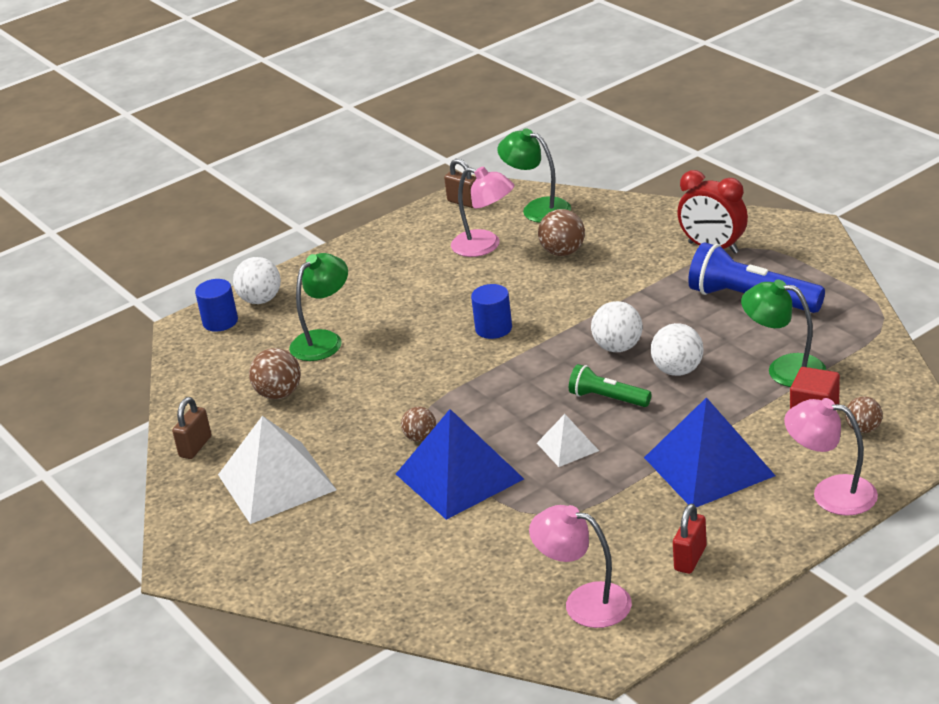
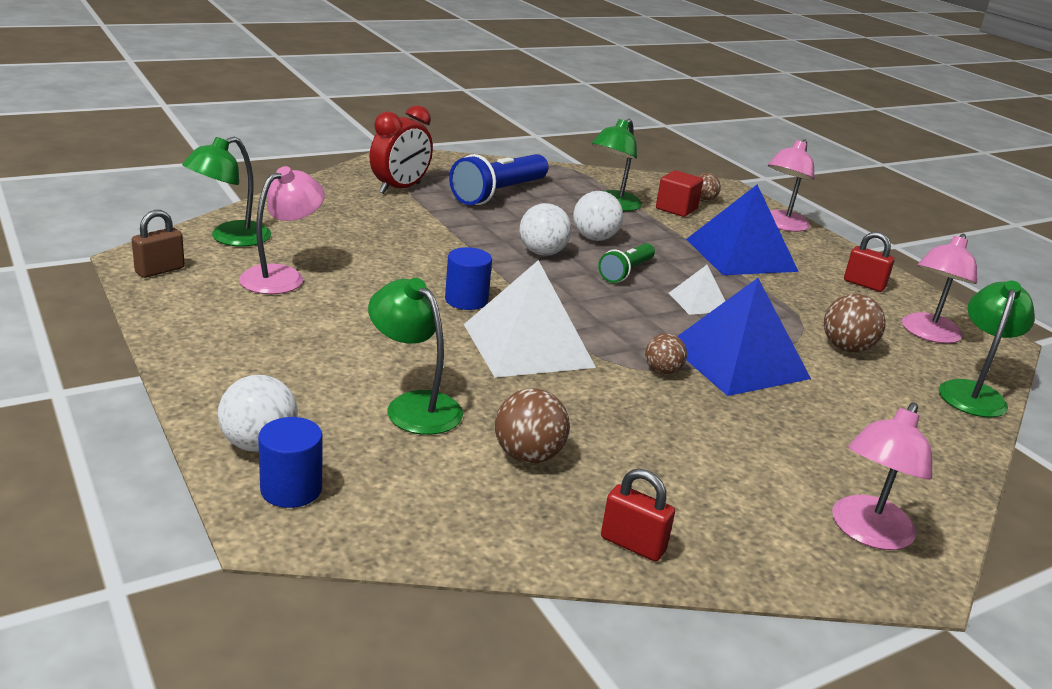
camera: 90 degrees left, 5 degrees down
brown padlock [172,397,211,459] -> red padlock [601,469,675,561]
white pyramid [218,416,337,524] -> white pyramid moved to [464,260,596,378]
brown ball [538,209,585,256] -> brown ball moved to [824,294,886,352]
none -> pink lamp [832,402,932,550]
none -> green lamp [939,281,1035,418]

